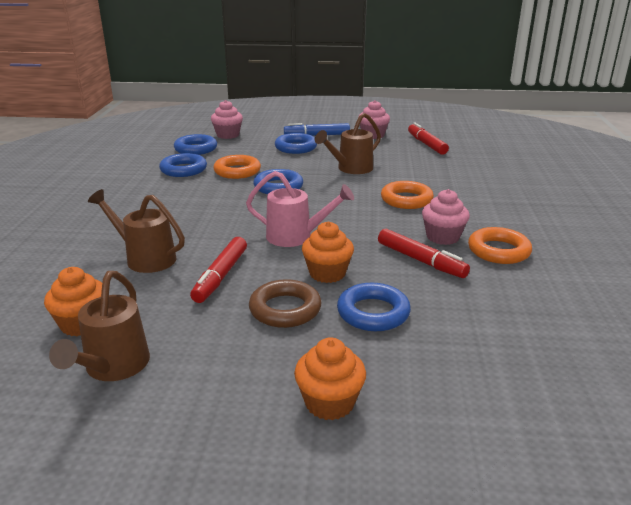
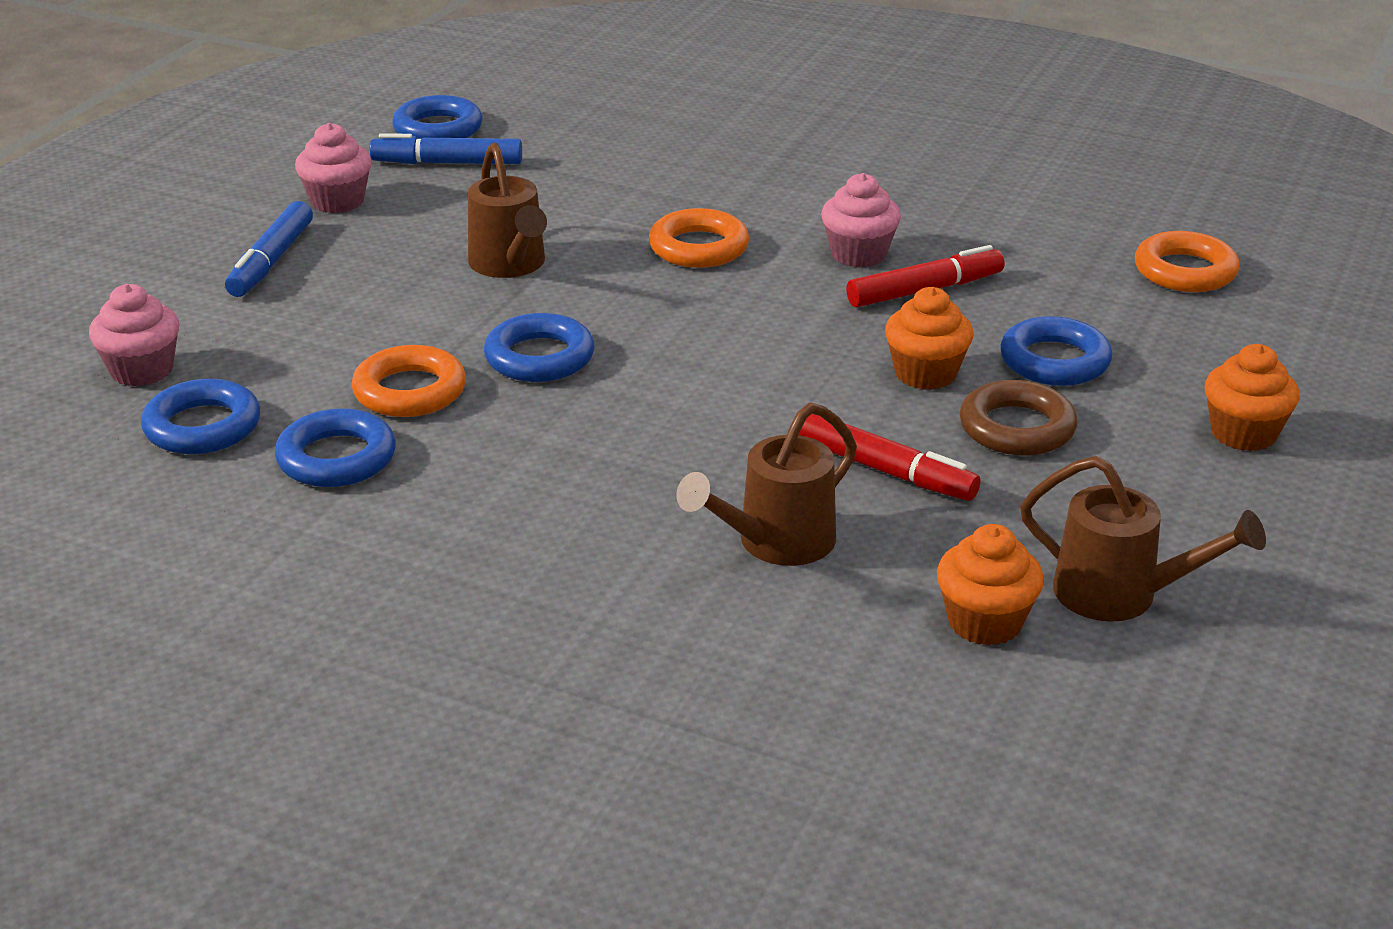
camera: 70 degrees left, 5 degrees up
pink watering can [246,171,354,247] -> none
blue ring [275,133,317,154] -> blue ring moved to [392,95,482,139]
red marker [408,122,449,155] -> blue marker [370,133,522,164]
orange ring [468,227,532,264] -> orange ring moved to [1135,231,1239,292]

